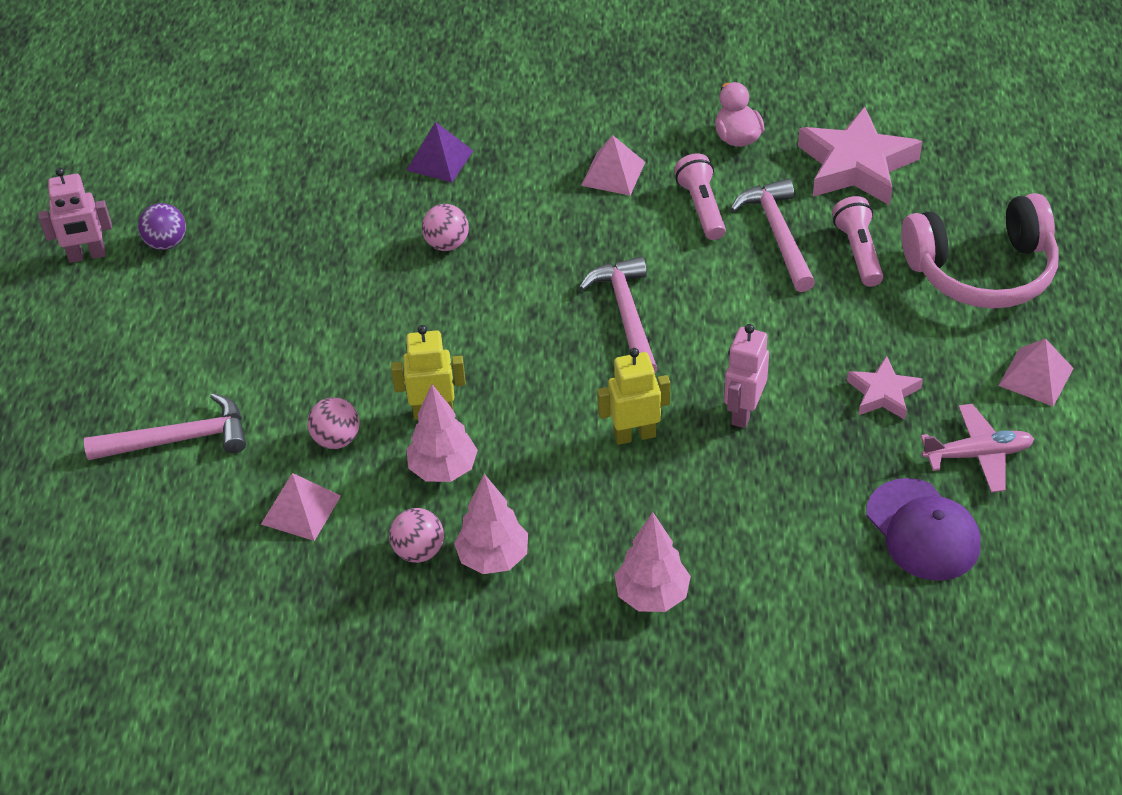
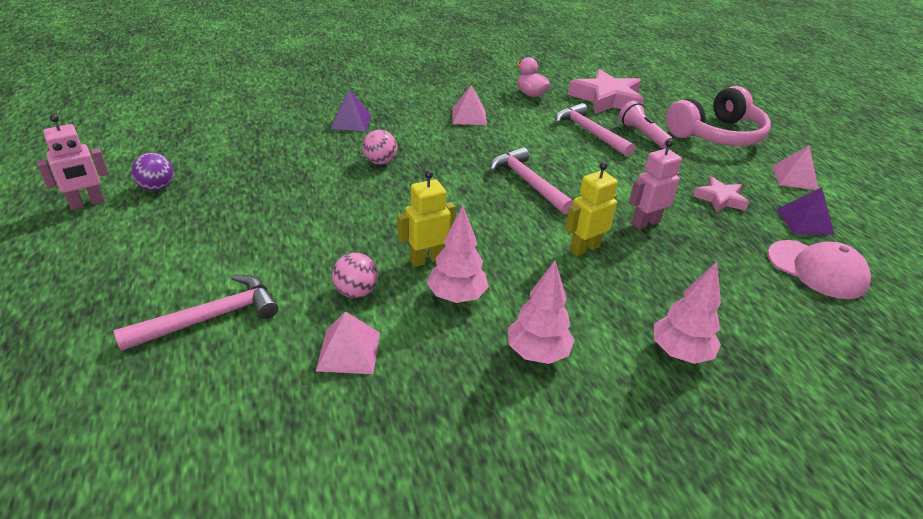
camera: 25 degrees left, 10 degrees down
pink ball [389,508,444,563] -> none
pink flashlight [674,153,726,240] -> none
pink robot [724,324,769,428] -> pink robot turned 60 degrees clockwise [629,140,682,229]
purple cap [866,478,981,581] -> pink cap [768,240,871,299]
pink plane [921,404,1034,493] -> purple pyramid [777,187,835,235]

